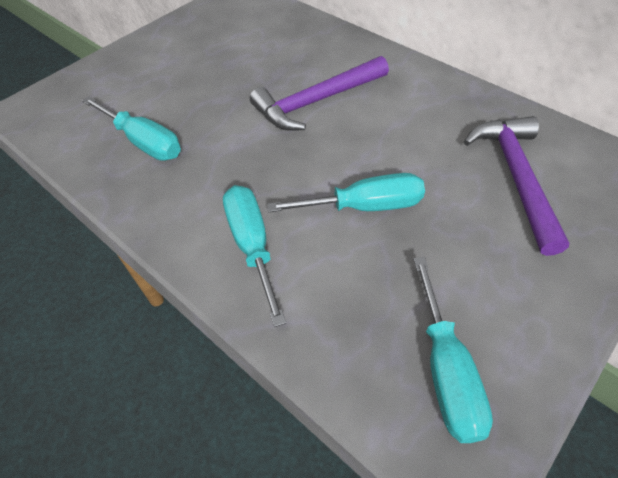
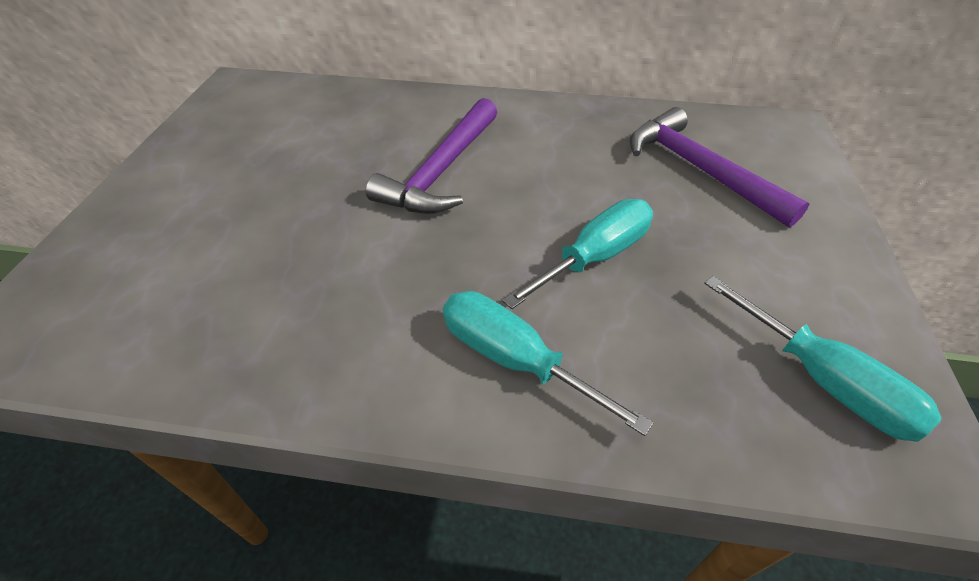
camera: 35 degrees left, 5 degrees down
turquoise screwdriver [82,96,181,161] -> none

